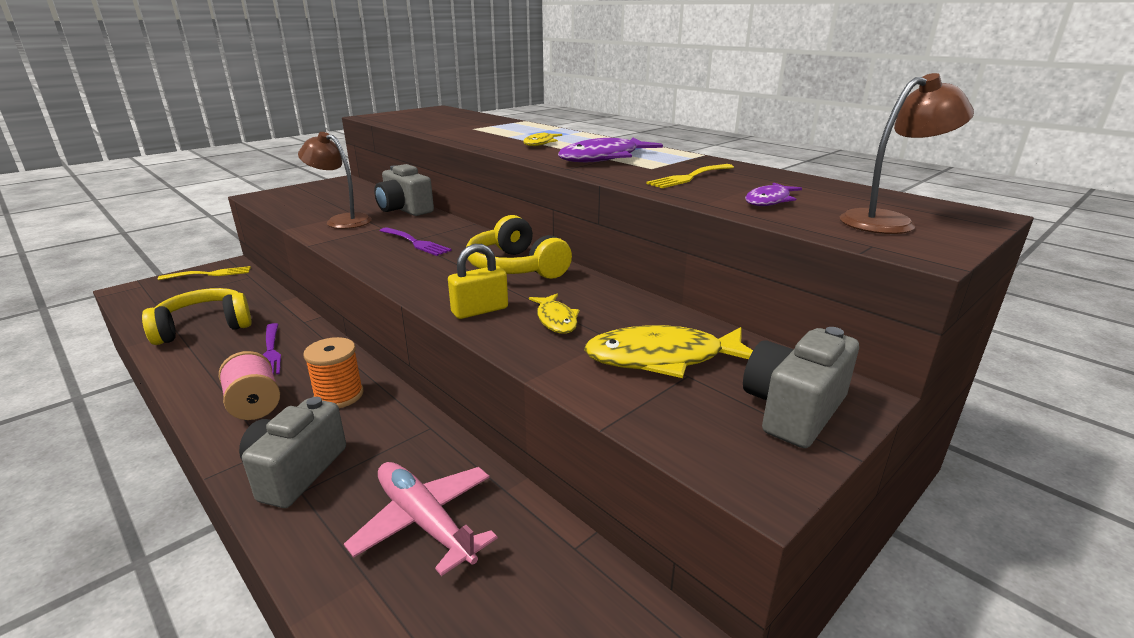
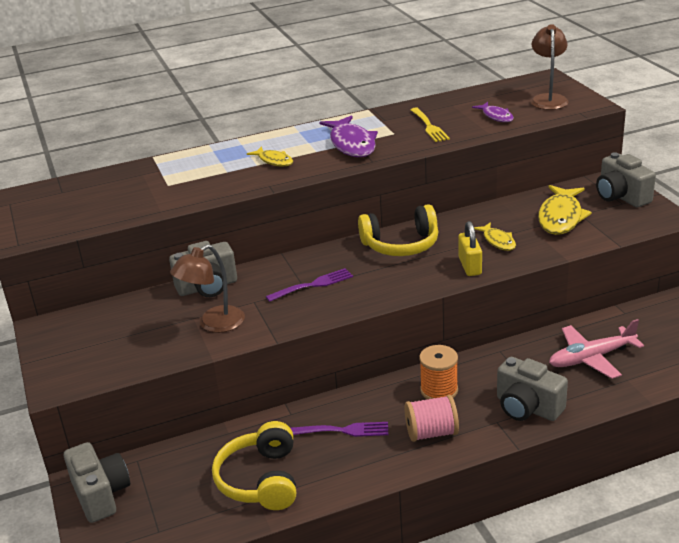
camera: 65 degrees left, 5 degrees up
yellow fork [158,266,251,280] -> grey camera [64,442,130,523]
yellow fish [529,294,580,334] -> yellow fish turned 60 degrees clockwise [474,222,516,251]

